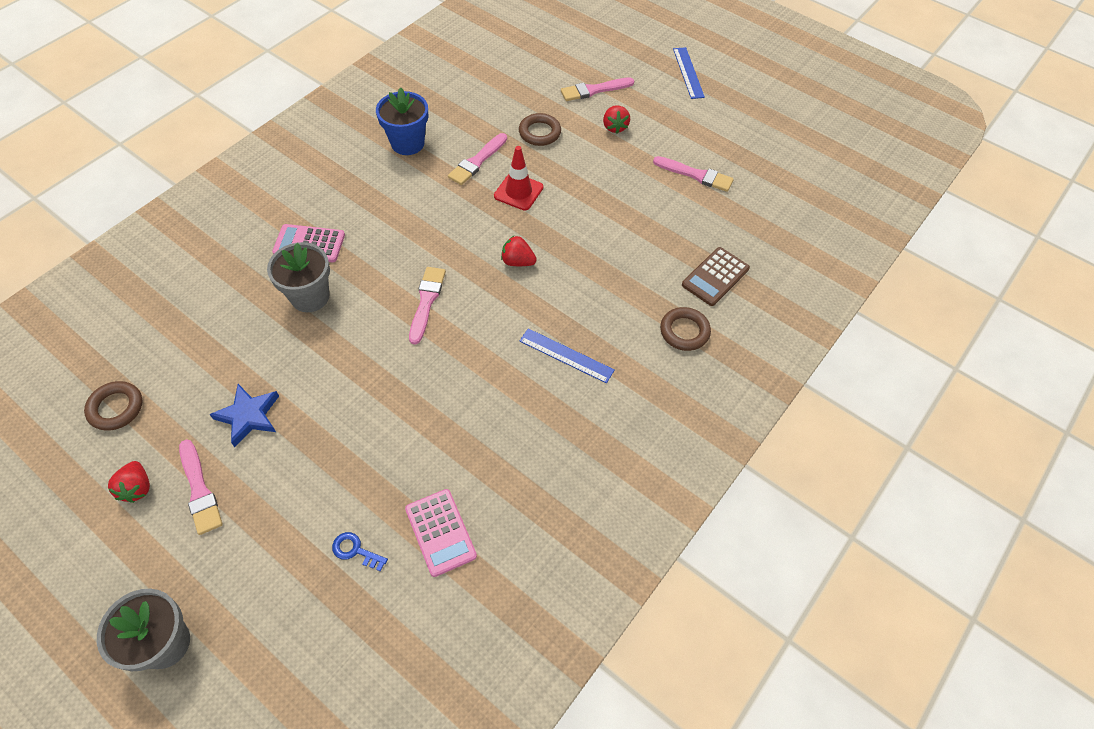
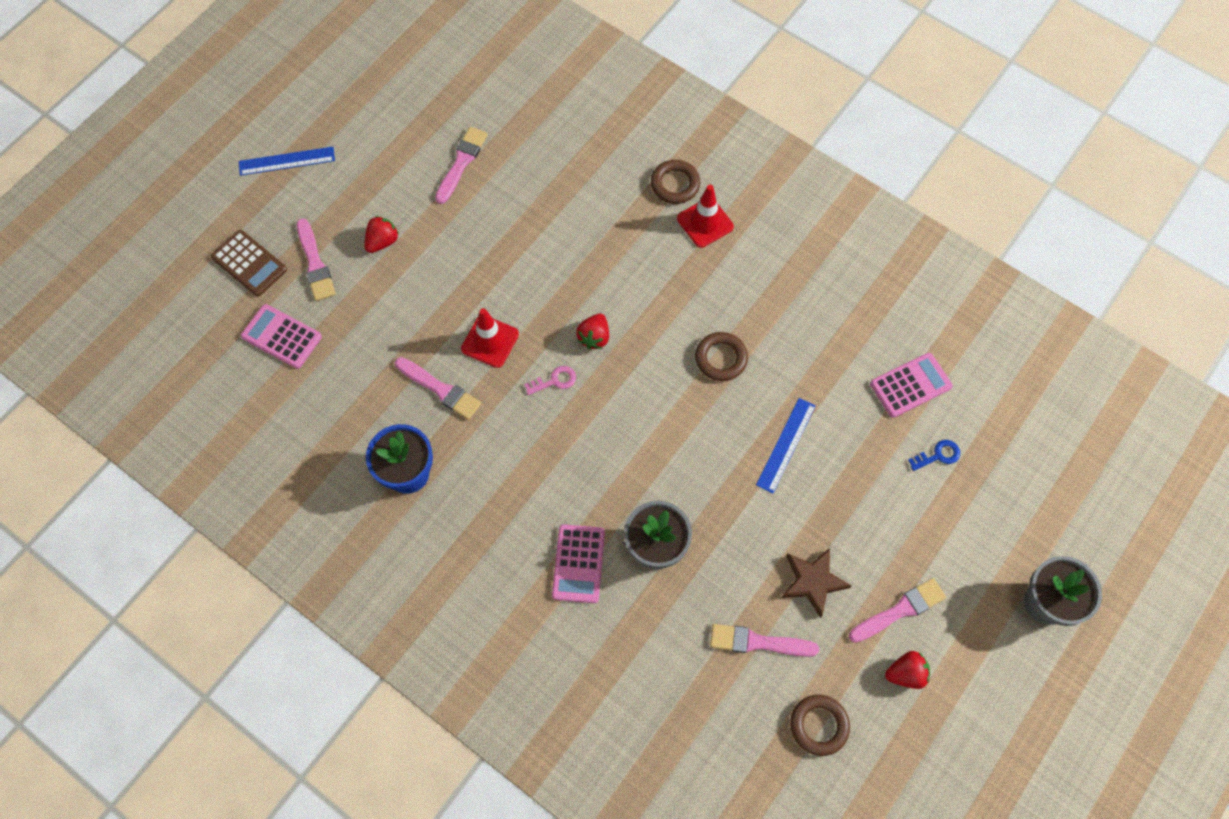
camera: 90 degrees left, 10 degrees up
blue star [209,384,279,447] -> brown star [781,548,851,618]
blue key [332,532,388,571] -> blue key turned 135 degrees counterclockwise [908,440,960,471]
pink brush [409,267,446,345] -> pink brush moved to [710,624,819,657]
brown ring [519,113,561,146] -> brown ring moved to [695,332,748,381]
blue ruler [520,328,615,383] -> blue ruler moved to [756,398,816,493]
red strawberry [603,105,630,133] -> red strawberry turned 45 degrees counterclockwise [365,216,399,253]
brown calculator [682,247,750,306] -> brown calculator moved to [211,230,287,297]
none -> pink calculator [241,304,322,369]
none -> pink key [524,366,576,395]
none -> red traffic cone [677,185,734,248]

